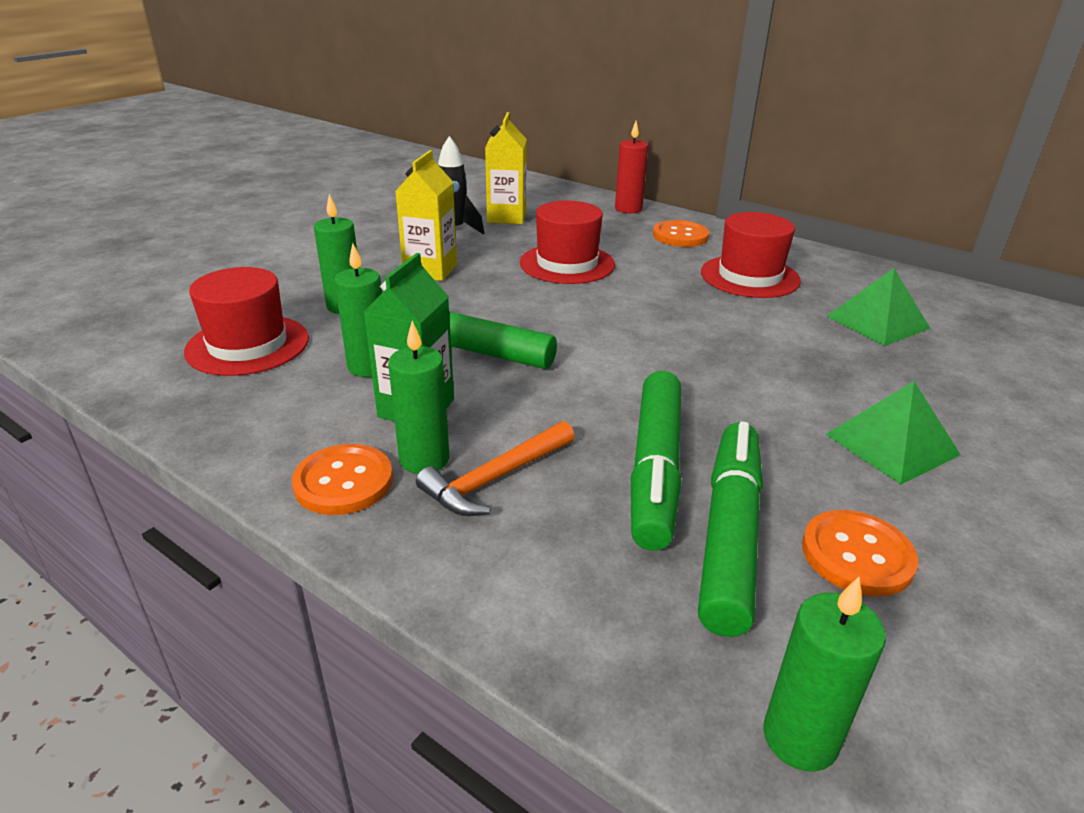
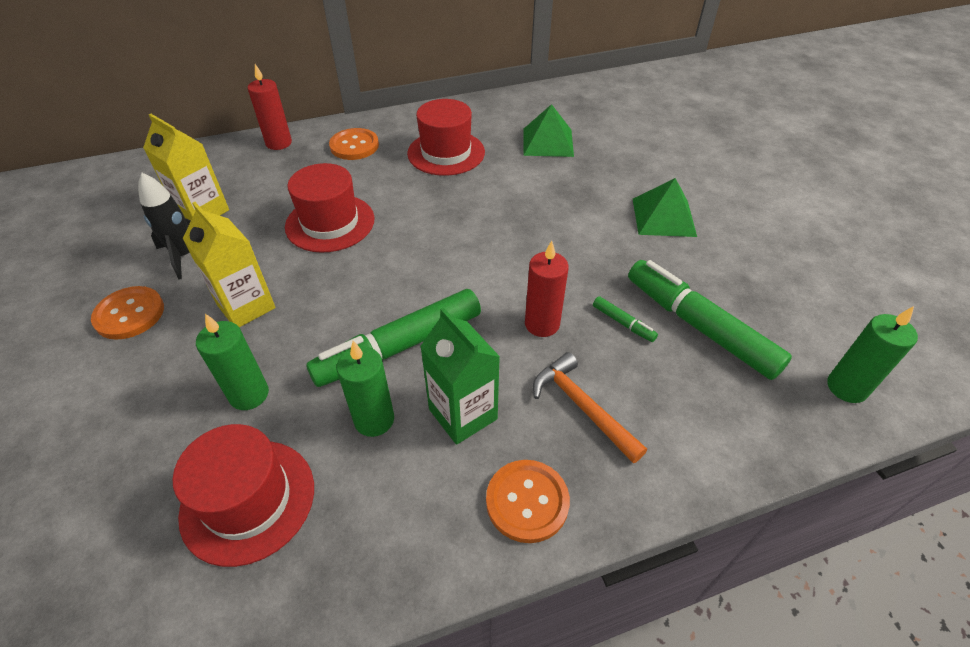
camera: 55 degrees left, 15 degrees up
green candle [388,321,449,474] -> none
orange hammer [416,421,575,516] -> orange hammer turned 150 degrees clockwise [533,352,647,463]
green marker [631,371,682,551] -> green marker [593,296,658,342], size x0.41
orange button [802,510,918,596] -> orange button moved to [91,286,164,340]
none -> red candle [525,241,569,337]

